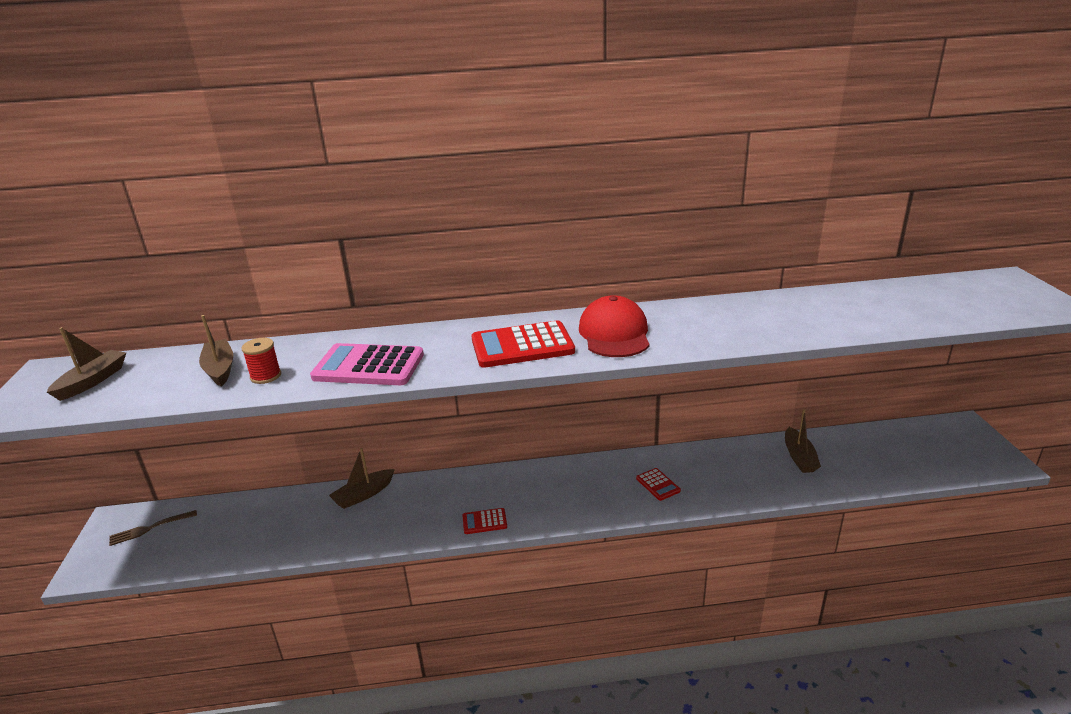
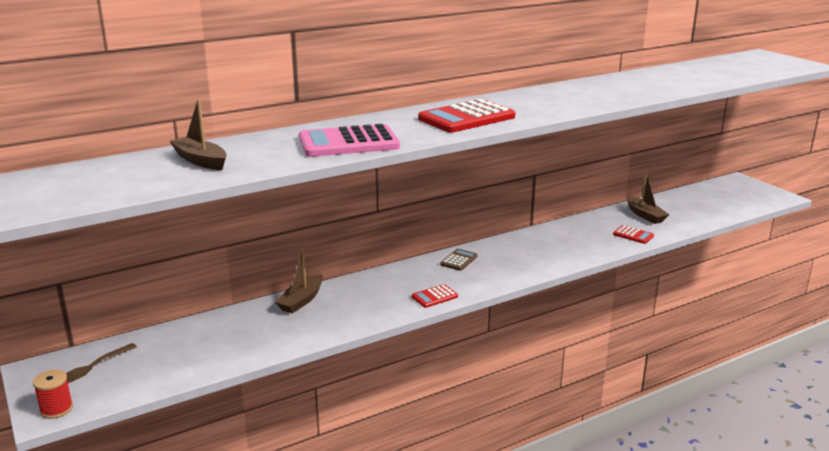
camera: 25 degrees left, 5 degrees down
brown boat [47,327,126,401] -> none
red spool [242,338,281,384] -> red spool moved to [33,370,73,419]
red cap [579,295,650,357] -> none
red calculator [636,468,681,501] -> red calculator moved to [613,225,654,244]
none -> brown calculator [440,249,478,271]

